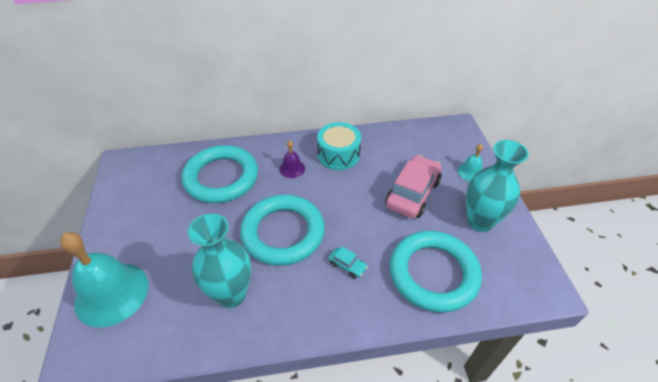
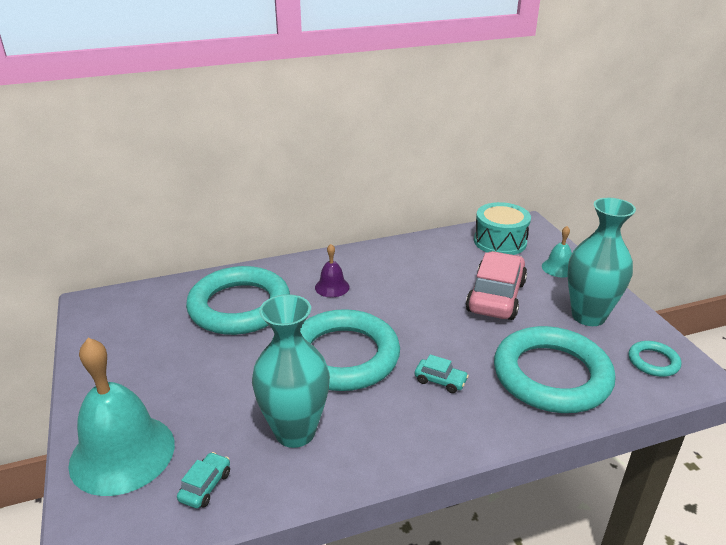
camera: 10 degrees left, 15 degrees down
turquoise drum [317,122,361,170] -> turquoise drum moved to [474,202,531,255]
none -> turquoise car [177,452,230,508]
none -> turquoise ring [628,341,681,377]

